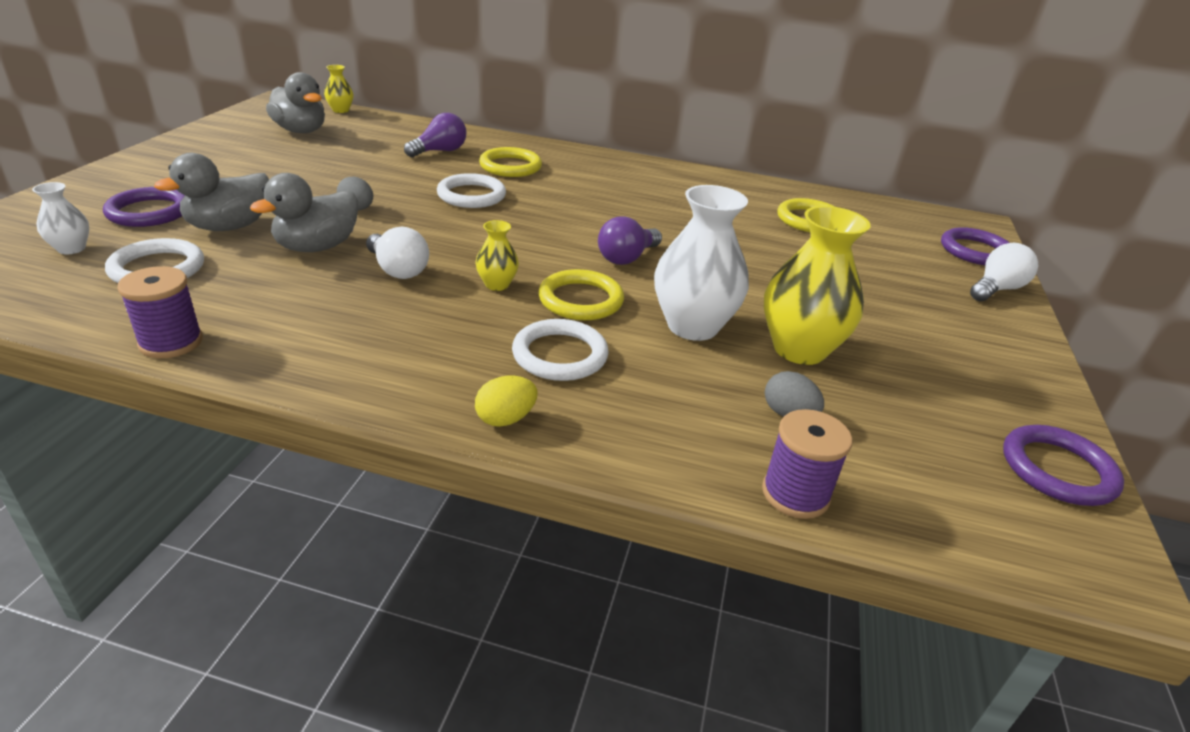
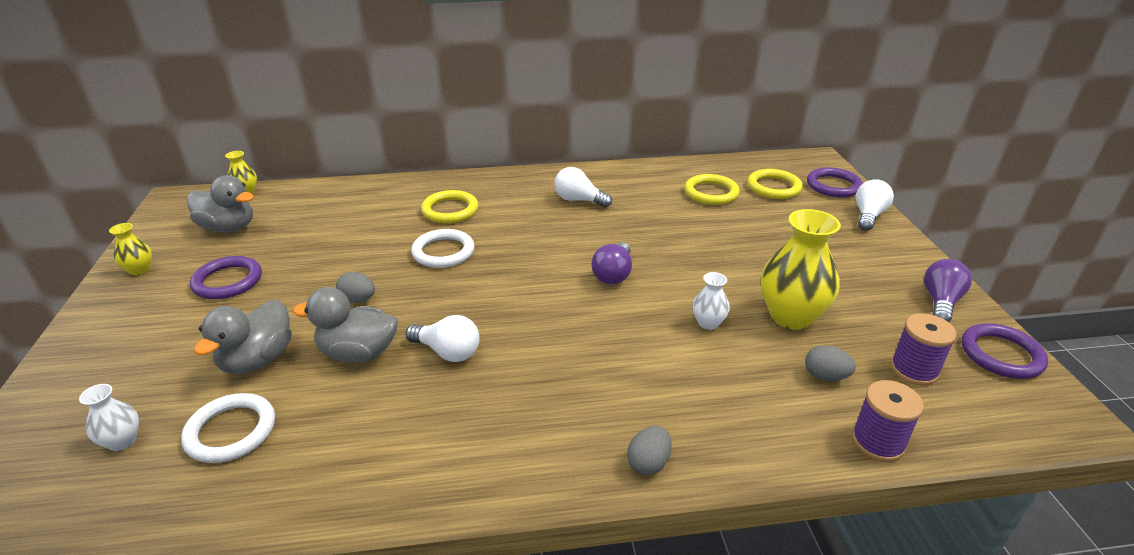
camera: 20 degrees left, 0 degrees up
purple ring [103,187,185,227] -> purple ring moved to [190,256,262,299]
purple spool [117,266,203,358] -> purple spool moved to [890,313,957,386]
grey duck [250,173,358,252] -> grey duck turned 75 degrees clockwise [293,287,398,363]
purple light bulb [404,113,466,157] -> purple light bulb moved to [924,259,972,322]
yellow vase [475,220,519,291] -> yellow vase moved to [109,223,152,276]
yellow egg [475,376,538,427] -> grey egg [627,426,672,475]
white ring [512,319,609,381] -> none
yellow ring [538,269,624,320] -> yellow ring moved to [747,169,803,199]
white vase [654,185,749,341] -> white vase [692,272,730,330], size x0.49
none -> white light bulb [554,167,612,208]

